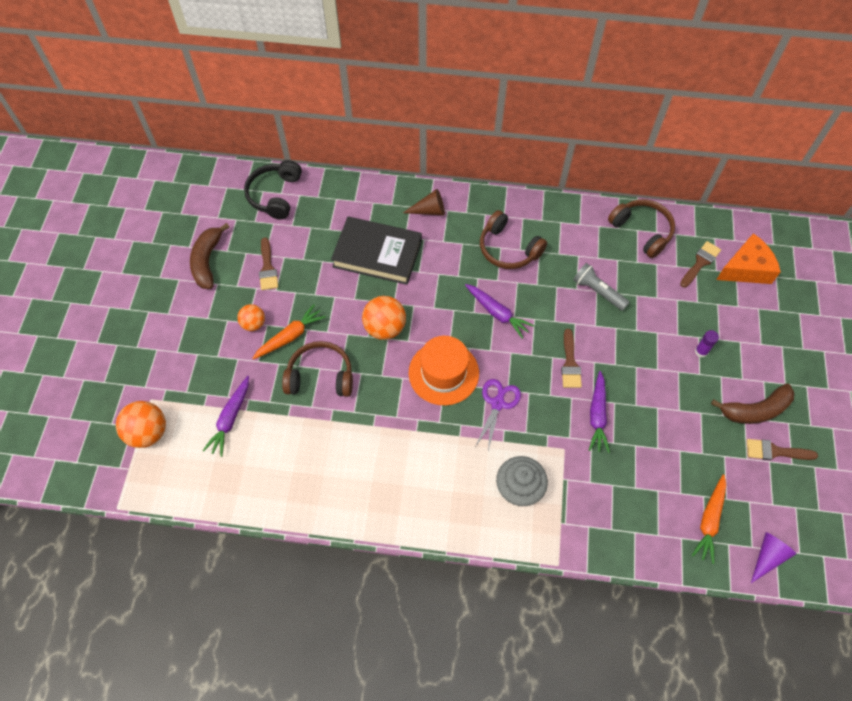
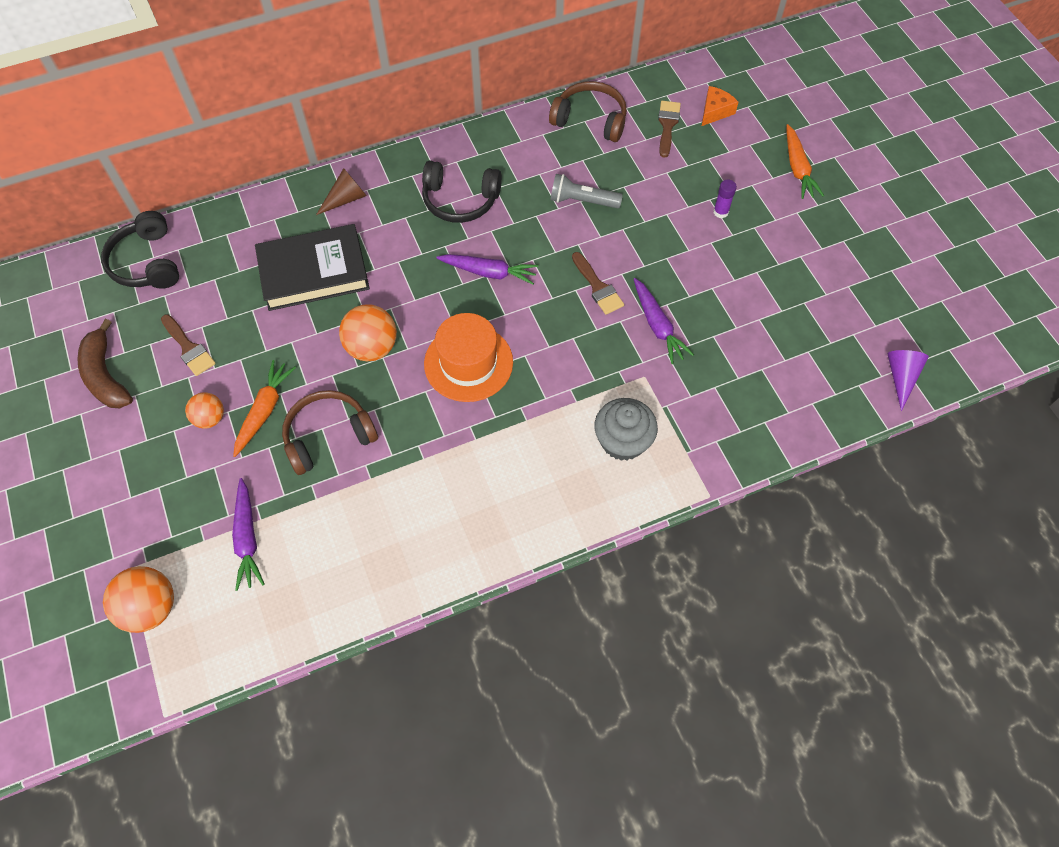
camera: 30 degrees left, 0 degrees up
purple scissors [475,379,521,451] -> none
brown headphones [480,210,547,269] -> black headphones [422,161,502,223]
orange carrot [692,474,726,564] -> orange carrot moved to [786,124,824,199]
brown banana [711,383,795,424] -> none
orange cheese [716,233,781,284] -> orange cheese [702,86,738,126], size x0.62
brown brush [747,439,818,460] -> none

